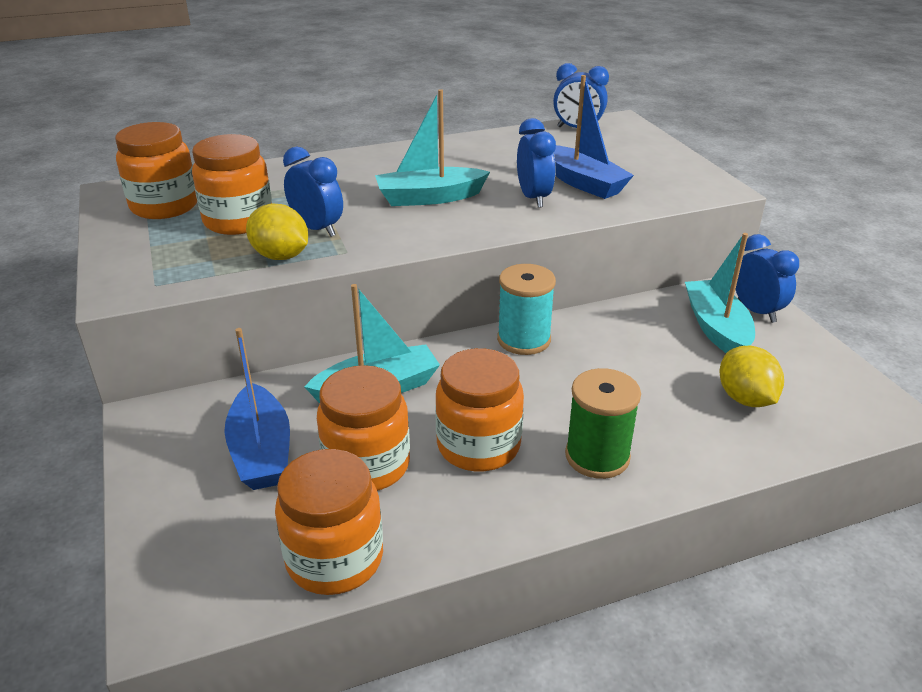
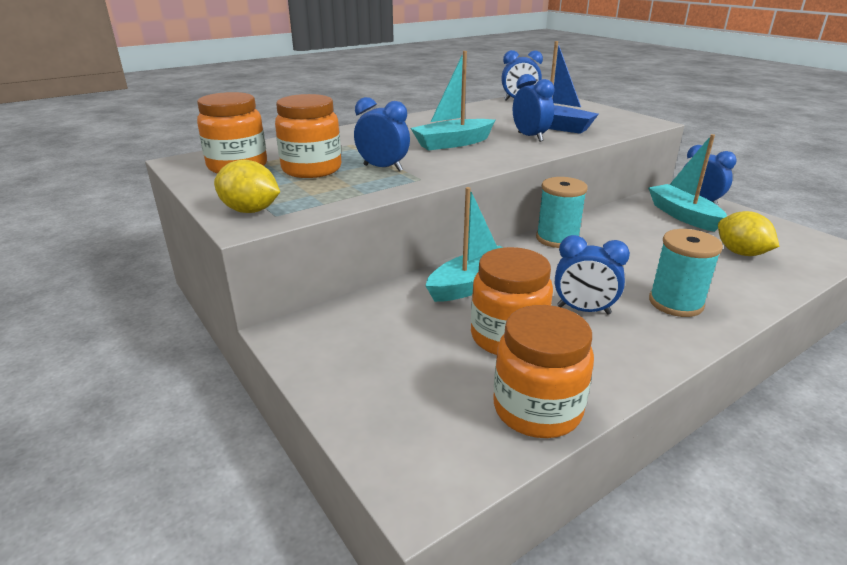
camera: 15 degrees left, 5 degrees down
blue boat [224,328,290,490] -> none
yellow lemon [246,203,308,260] -> yellow lemon moved to [214,160,280,213]
orange jar [435,348,524,471] -> blue clock [555,235,630,314]
green spool [565,368,641,479] -> turquoise spool [649,229,723,317]

